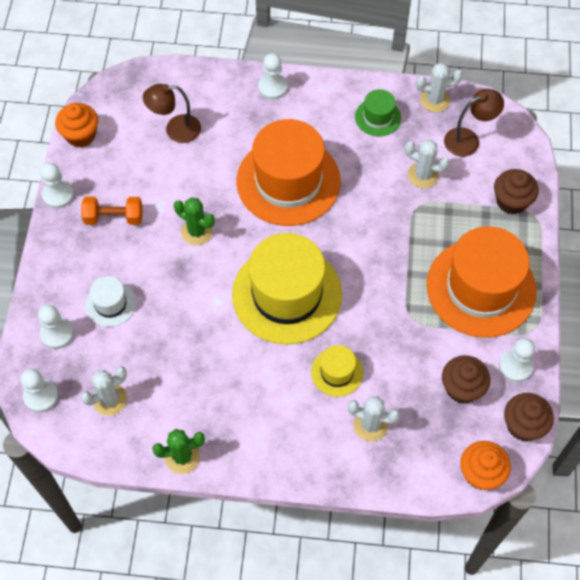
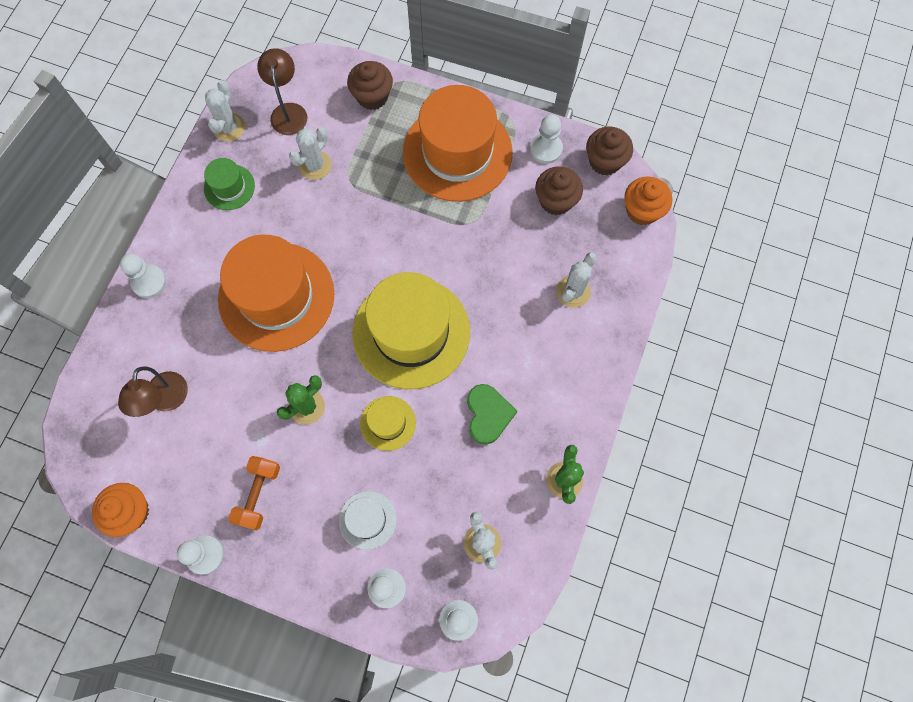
camera: 75 degrees left, 10 degrees up
yellow hat [311,345,363,397] -> yellow hat moved to [360,396,416,451]
none -> green heart [467,384,517,445]

